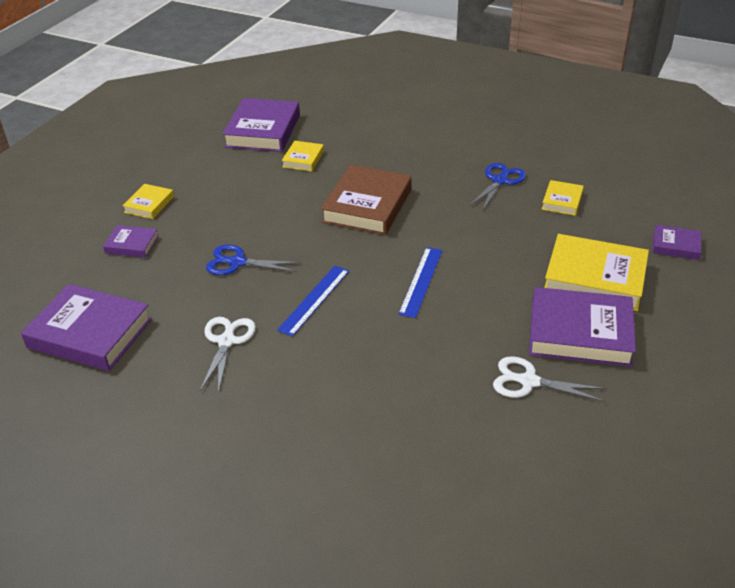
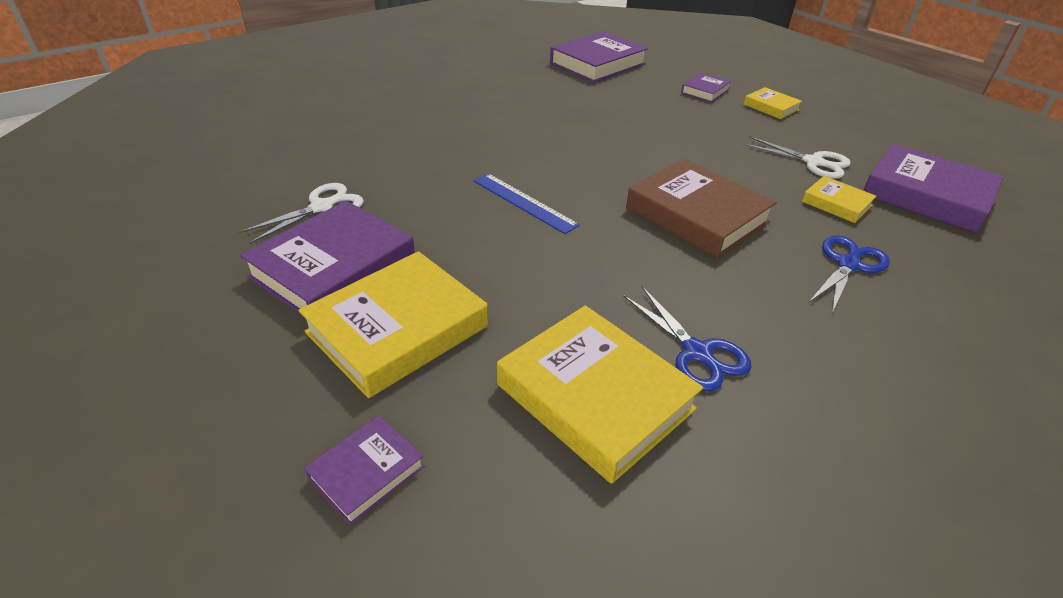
camera: 115 degrees right, 0 degrees up
white scissors [200,317,256,394] -> white scissors moved to [743,136,851,179]
blue scissors [206,245,301,275] -> blue scissors moved to [809,235,890,313]
blue ruler [277,266,349,337] -> none
yellow book [542,180,584,216] -> yellow book [497,305,703,484], size x1.97

